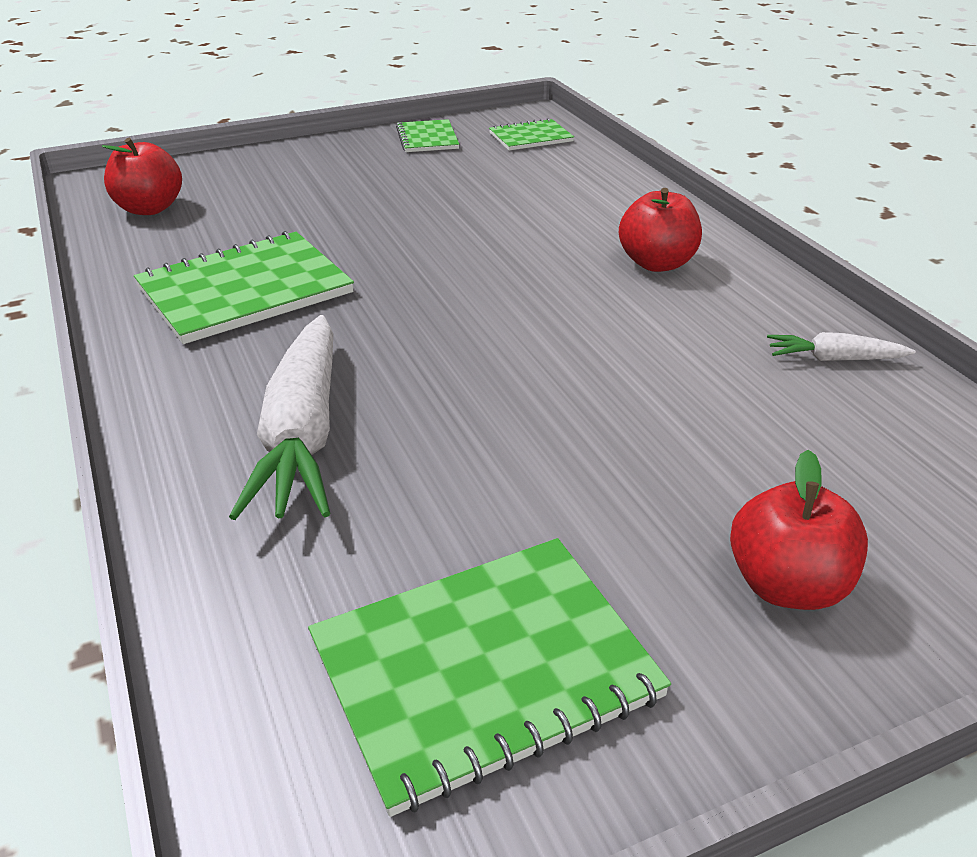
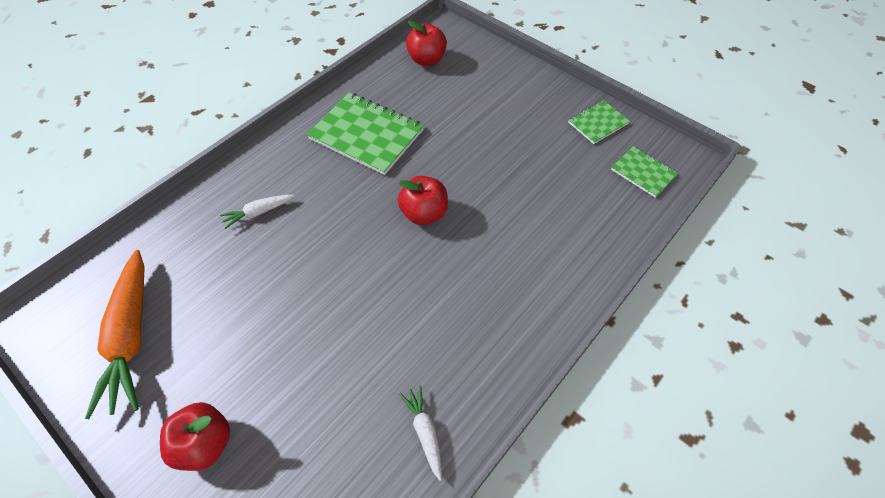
camera: 65 degrees right, 20 degrees up
white carrot [229,315,333,520] -> white carrot [220,195,294,229], size x0.48
green notebook [308,538,671,817] -> orange carrot [85,250,145,419]
red apple [619,188,702,272] -> red apple moved to [398,176,448,225]

